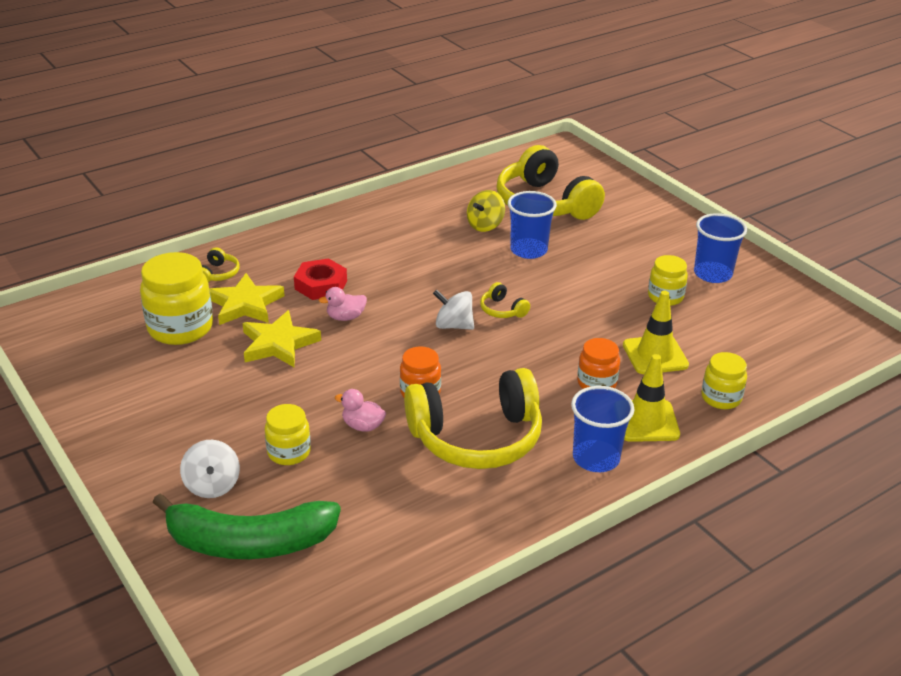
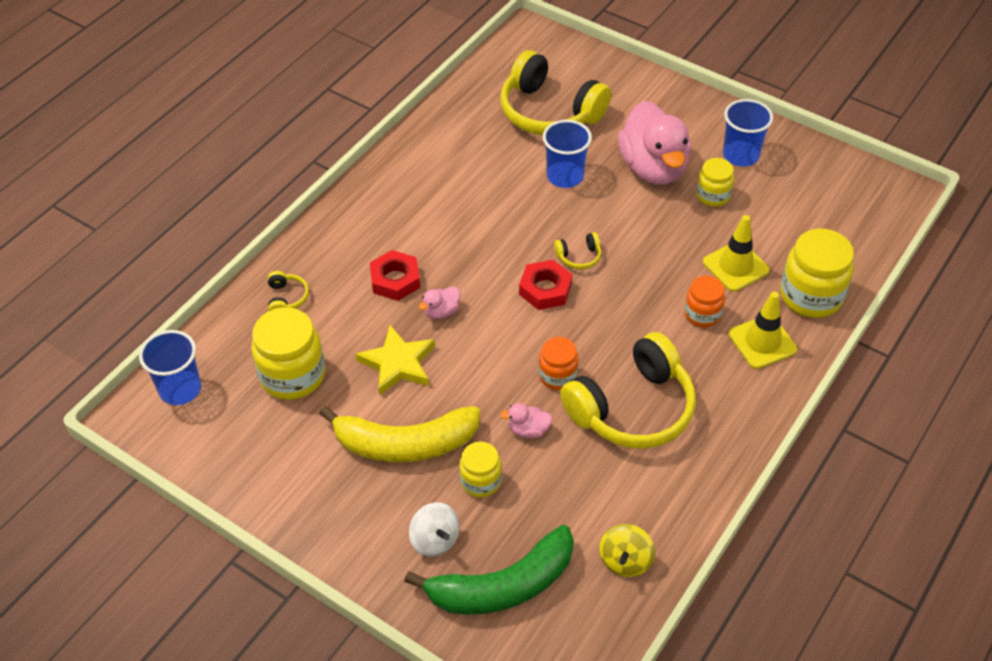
camera: 20 degrees left, 15 degrees up
yellow star [209,273,285,325] -> none
white spinning top [433,290,474,330] -> red nut [519,260,572,310]
yellow spinning top [467,190,505,232] -> yellow spinning top moved to [599,524,655,577]
yellow headphones [480,282,530,318] -> yellow headphones turned 45 degrees counterclockwise [554,232,601,269]
blue cup [571,386,634,472] -> blue cup moved to [139,330,201,405]
yellow jar [701,352,747,409] -> yellow jar [780,229,854,318], size x1.72
none -> yellow banana [319,406,480,462]
none -> pink duck [618,101,691,184]

